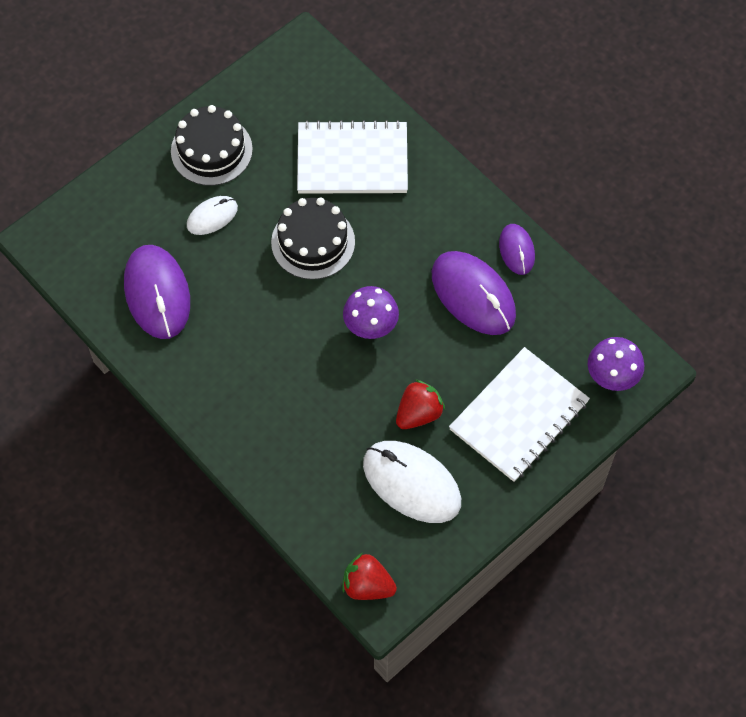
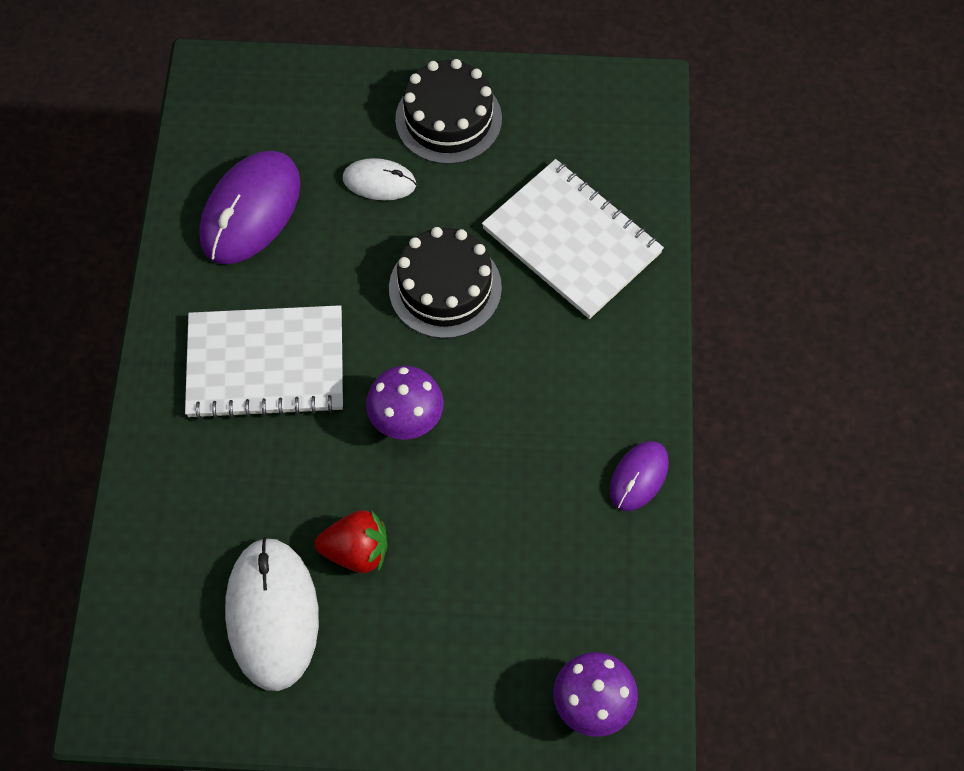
camera: 45 degrees right, 0 degrees up
red strawberry [342,553,397,600] -> none
purple mouse [432,251,516,335] -> none
white notebook [449,347,590,482] -> white notebook moved to [185,305,343,420]

